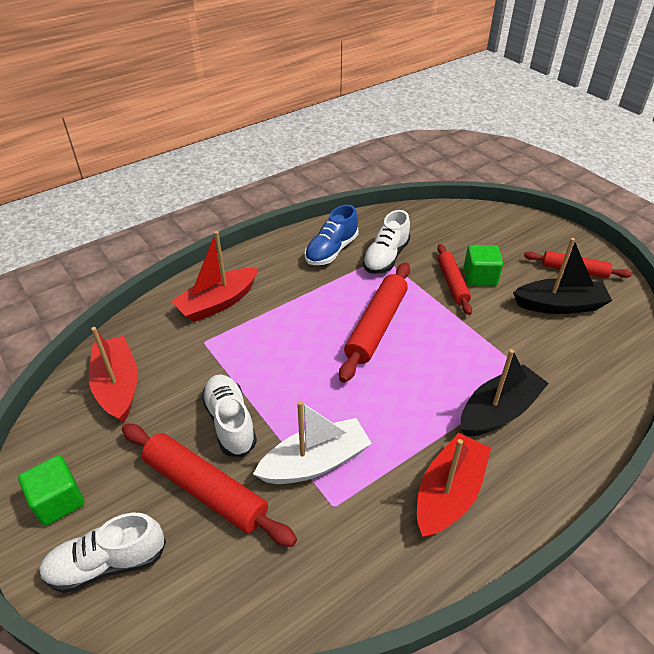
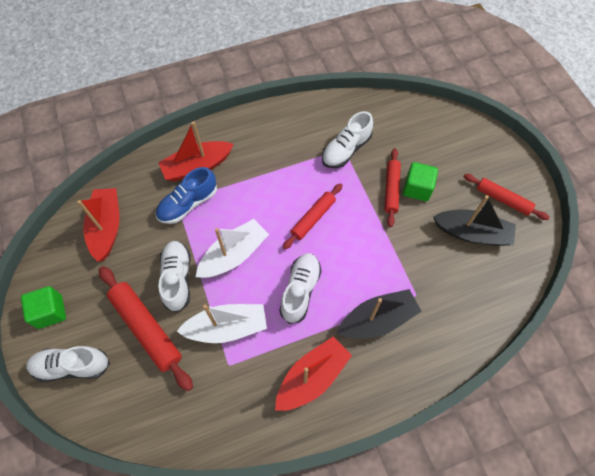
camera: 15 degrees right, 20 degrees up
blue shoe [305,205,359,265] -> blue shoe moved to [156,167,217,224]
red rolling pin [339,262,410,383] -> red rolling pin [283,183,343,249], size x0.64
none -> white boat [196,219,269,278]
none -> white shoe [279,253,322,324]

